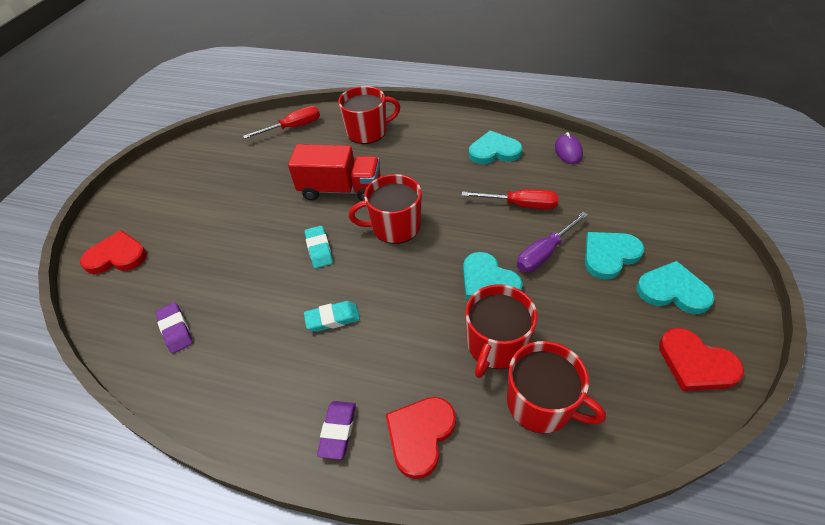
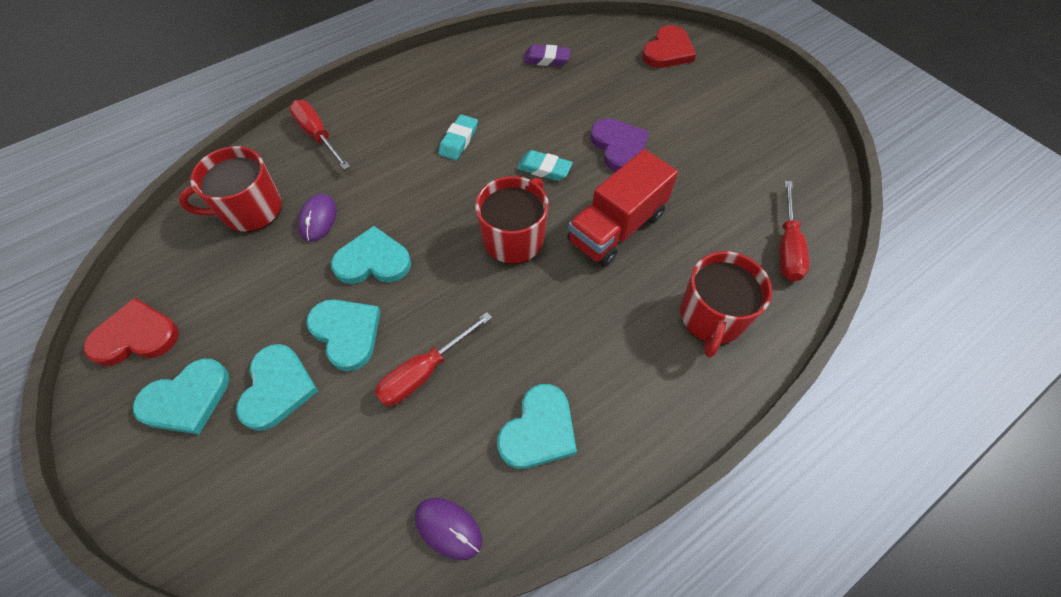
camera: 125 degrees right, 10 degrees up
purple eraser [317,401,356,460] -> none
red heart [386,397,456,479] -> red screwdriver [289,100,350,169]
red mug [465,284,537,378] -> purple mouse [298,194,337,242]
purple screwdriver [517,212,588,273] -> turquoise heart [306,299,381,371]
none -> purple heart [590,118,649,172]

